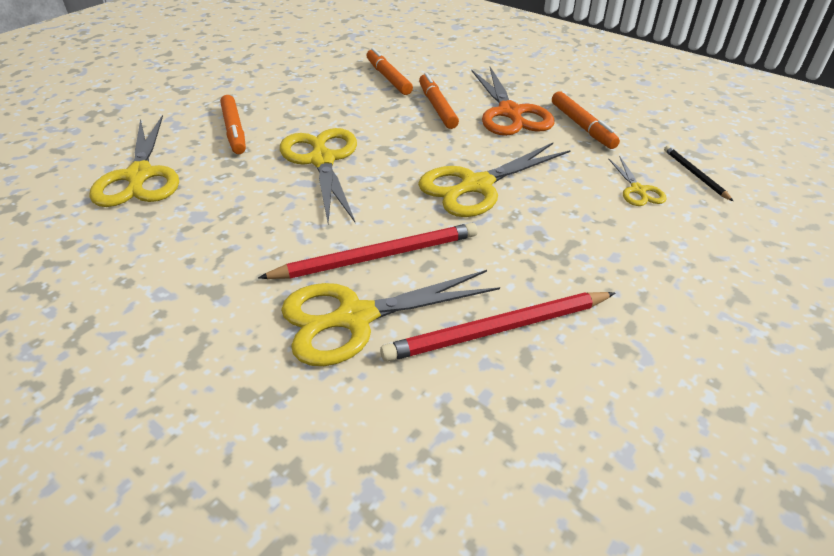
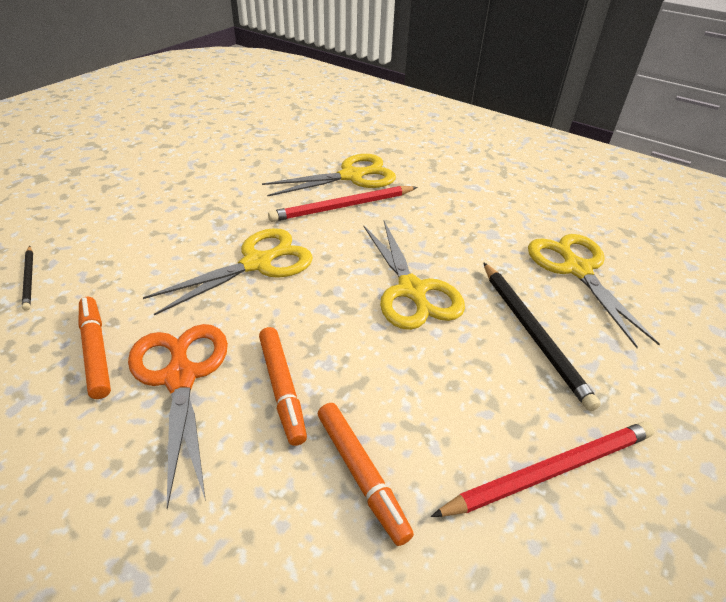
camera: 175 degrees right, 0 degrees up
orange marker [220,95,246,154] -> black pencil [483,262,601,411]
red pencil [380,292,615,362] -> red pencil moved to [431,421,655,517]
yellow scissors [608,157,667,206] -> none

